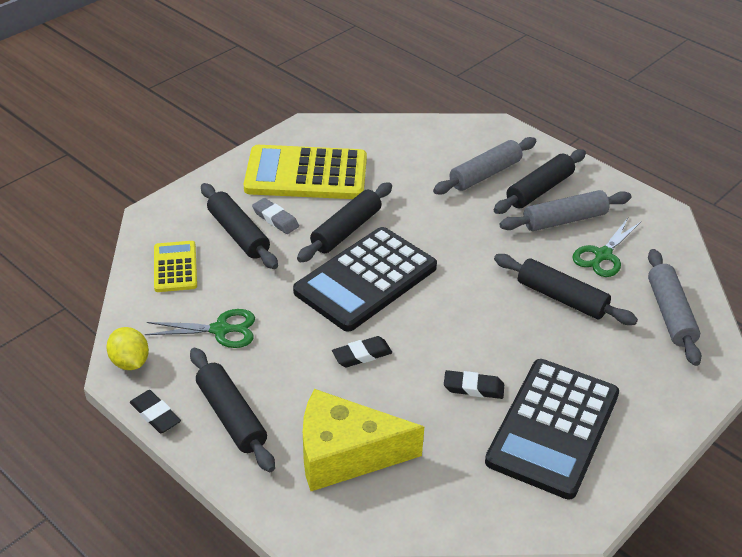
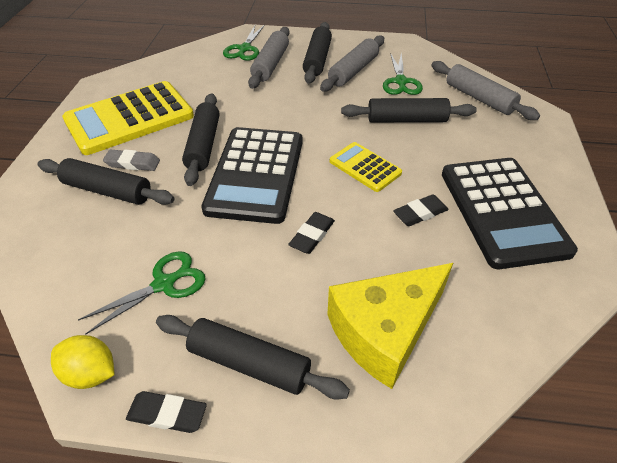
camera: 35 degrees left, 5 degrees up
yellow calculator [154,241,197,292] -> yellow calculator moved to [330,142,402,192]
none -> green scissors [223,25,265,61]

